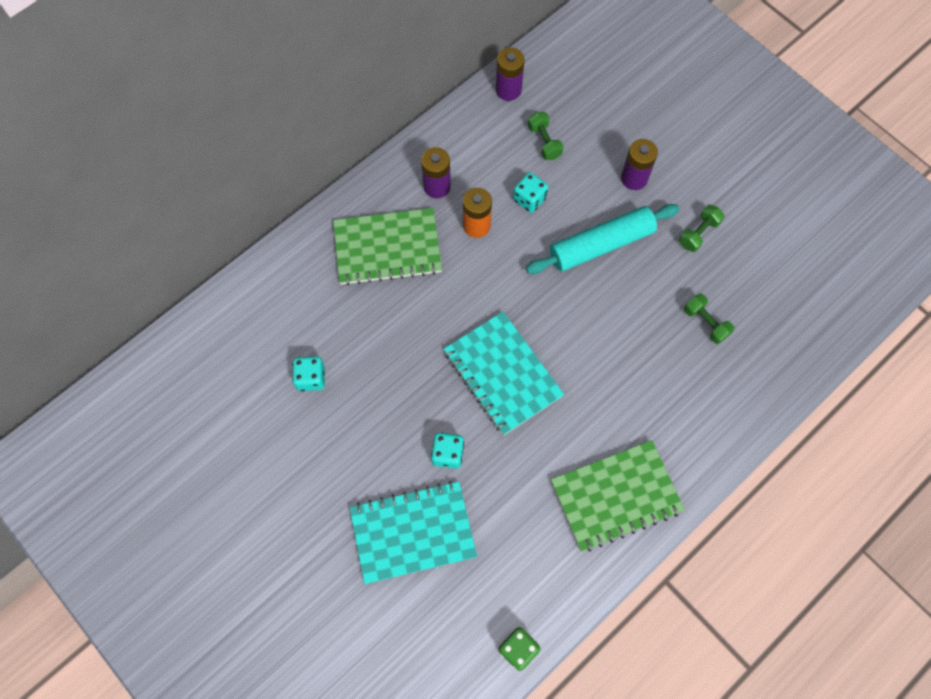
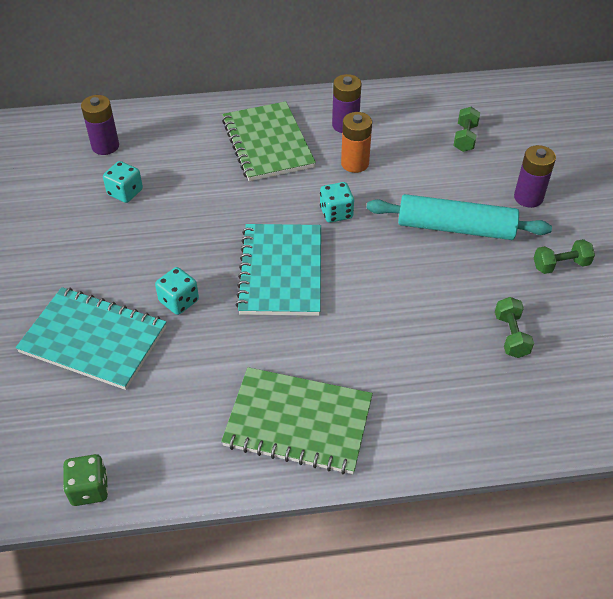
camera: 35 degrees right, 20 degrees down
green notebook [333,208,442,286] -> green notebook turned 45 degrees clockwise [222,101,316,181]
purple battery [496,48,525,101] -> purple battery moved to [81,95,119,155]
turquoise dice [513,172,548,213] -> turquoise dice moved to [320,182,354,223]

